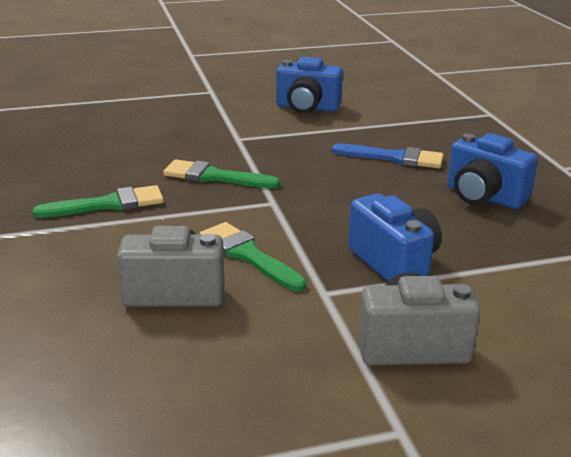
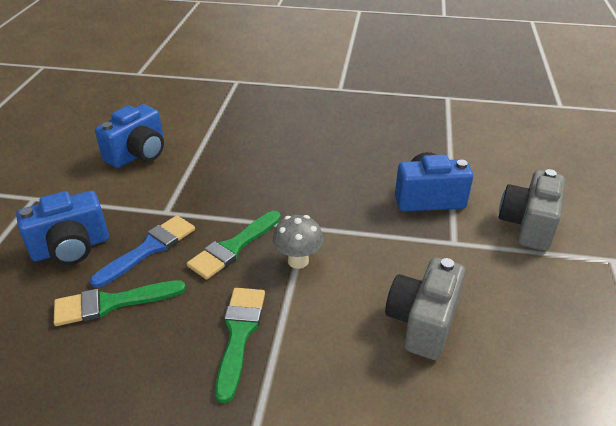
camera: 65 degrees left, 10 degrees up
green brush [200,222,306,291] -> green brush moved to [54,280,186,326]
blue brush [332,143,444,168] -> blue brush moved to [90,215,195,288]
blue camera [447,133,538,209] -> blue camera moved to [16,191,109,265]
none -> grey mushroom [273,215,323,269]

